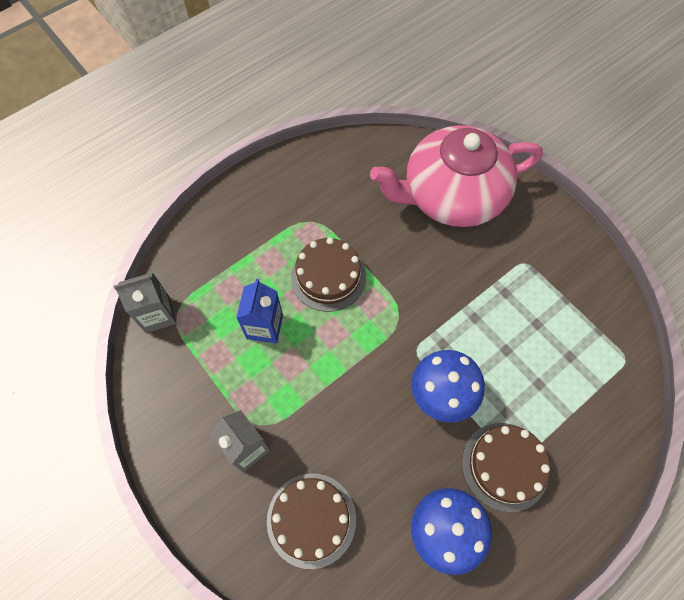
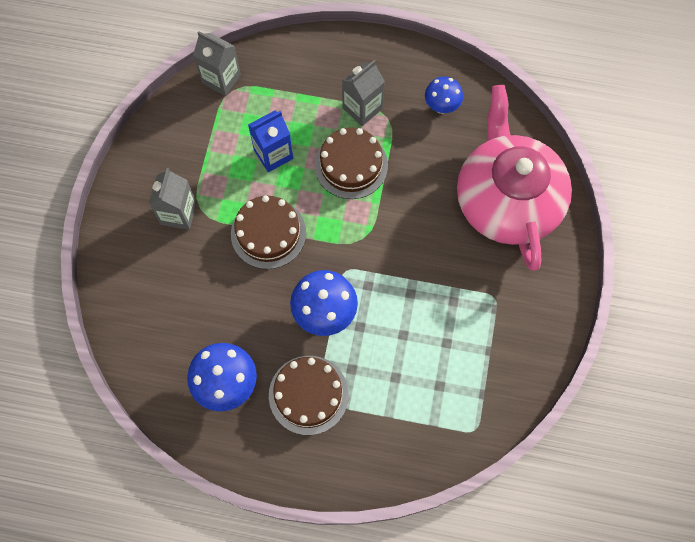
camera: 50 degrees right, 5 degrees up
brown cake [267,473,356,569] -> brown cake moved to [231,195,306,269]
pink teapot [370,125,543,227] -> pink teapot turned 45 degrees clockwise [457,85,572,271]
none -> grey carton [342,60,385,126]
none -> blue mushroom [425,76,463,114]

